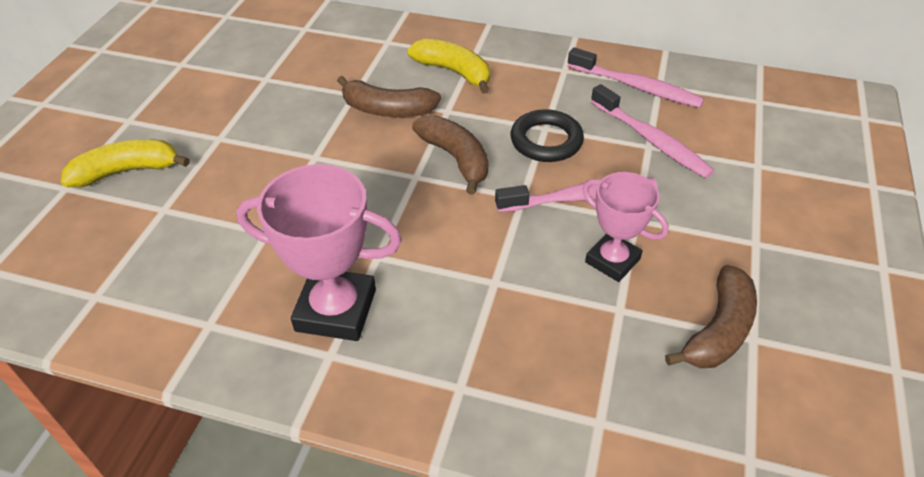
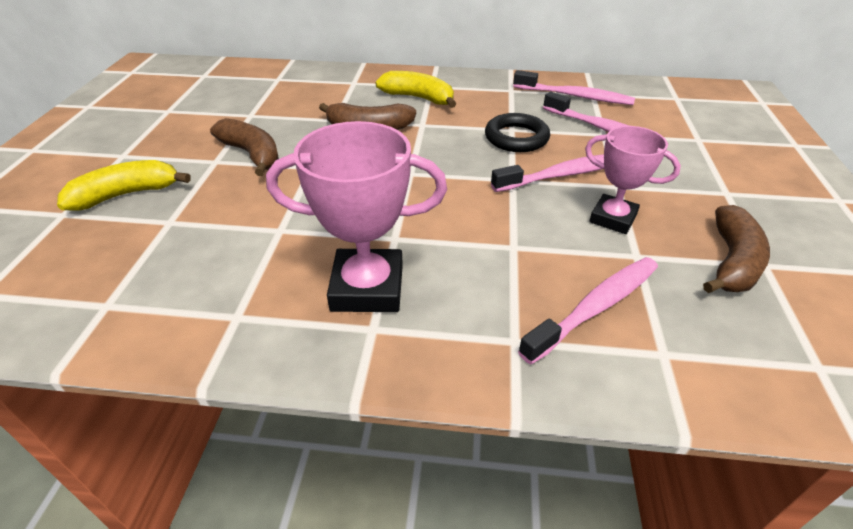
camera: 10 degrees left, 5 degrees down
brown banana [412,115,489,195] -> brown banana moved to [210,118,279,176]
none -> pink toothbrush [518,257,658,364]

